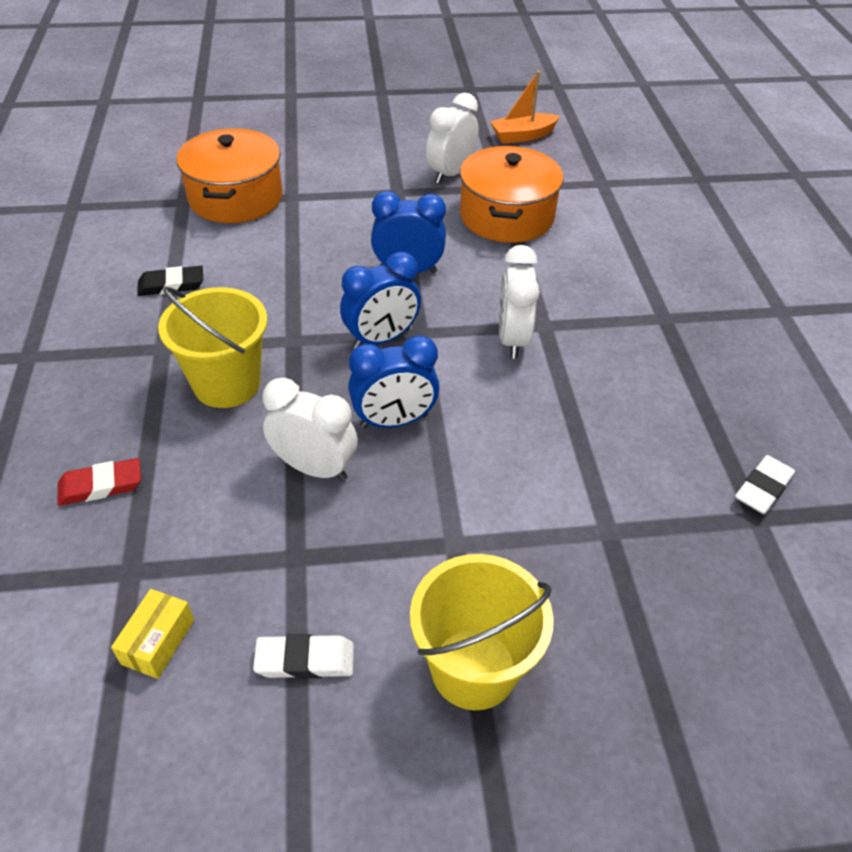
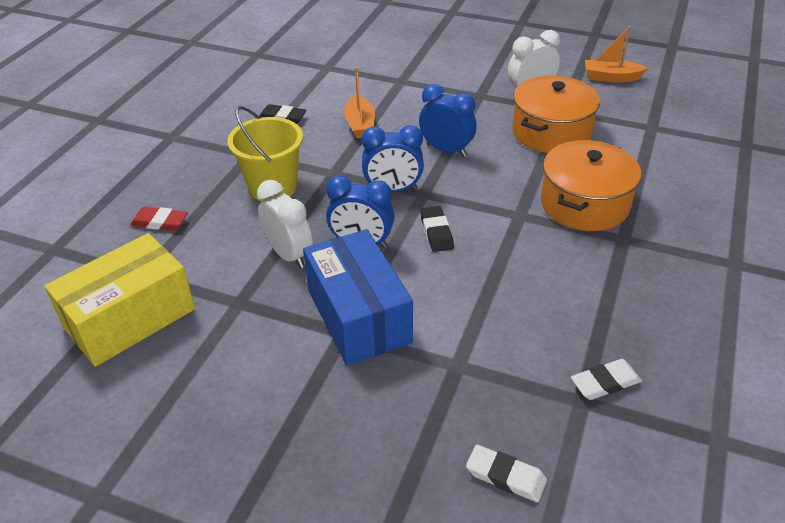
camera: 30 degrees right, 5 degrees down
yellow box [111,589,194,679] -> yellow box [44,233,195,367], size x2.42
orange pot [176,128,283,223] -> orange pot moved to [541,140,641,231]
white eraser [253,634,354,679] -> white eraser moved to [466,445,547,502]
yellow bucket [410,554,554,710] -> none
white clock [499,245,540,359] -> none
none -> blue box [303,229,413,366]
none -> orange boat [344,67,375,138]
none -> black eraser [420,206,454,252]

